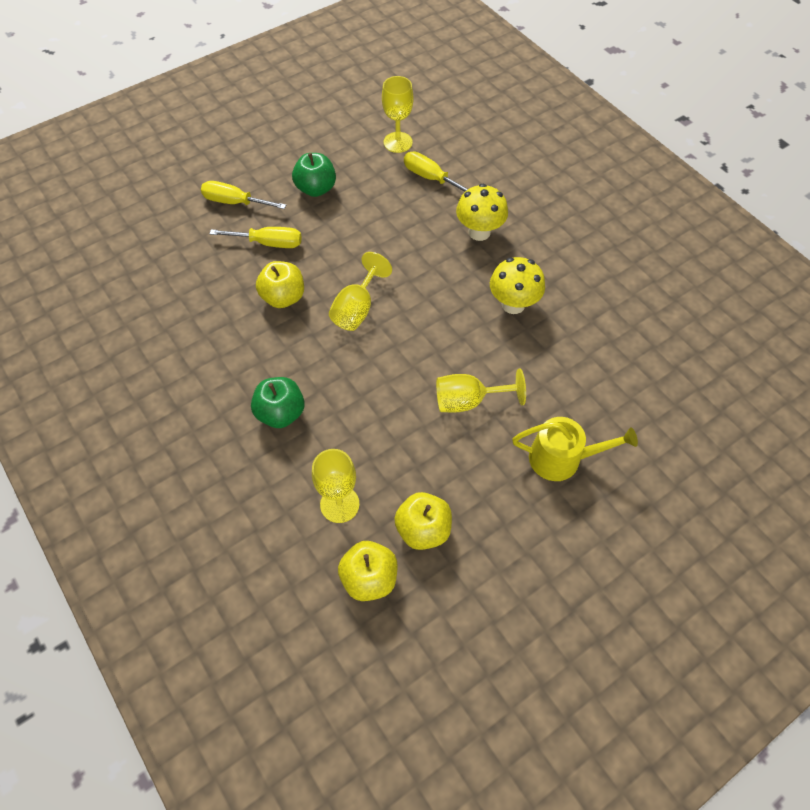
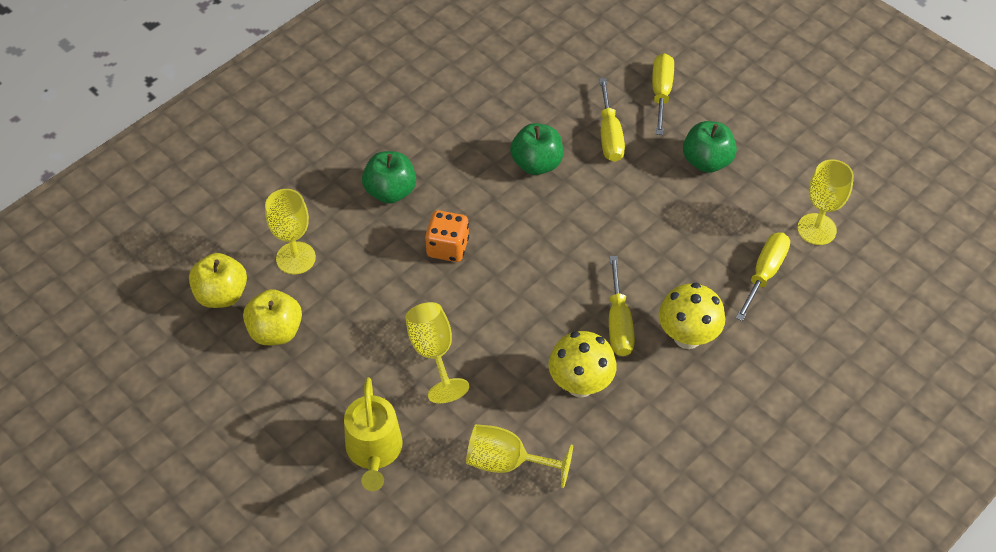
camera: 80 degrees right, 5 degrees down
yellow apple [256,261,304,308] -> green apple [510,123,563,175]
yellow goblet [329,252,392,331] -> yellow goblet moved to [466,424,573,488]
none -> orange dice [425,210,469,262]
none -> yellow screwdriver [609,256,635,356]

